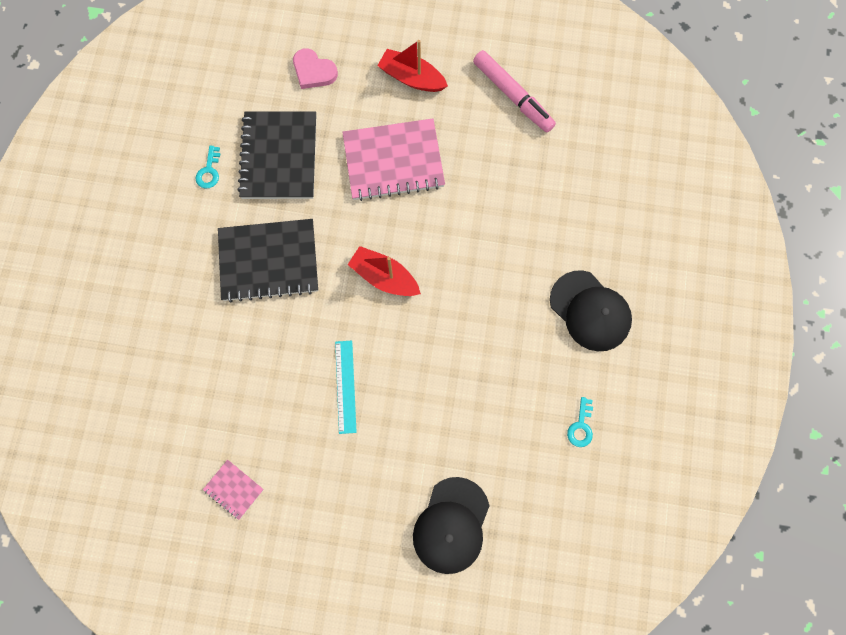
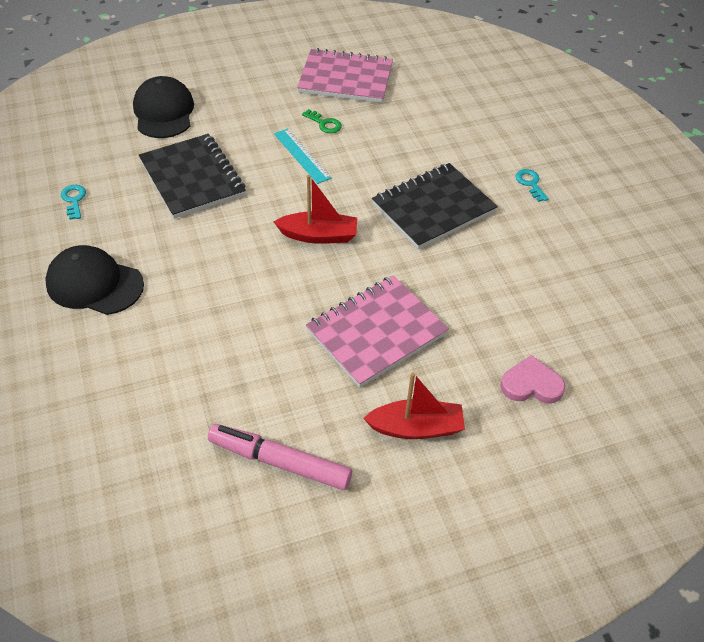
camera: 150 degrees right, 25 degrees down
turquoise key [195,146,220,189] -> turquoise key moved to [515,169,549,202]
pink notebook [203,460,264,520] -> pink notebook [297,48,393,103], size x2.14
black notebook [238,111,316,199] -> black notebook moved to [139,134,246,219]
none -> green key [302,109,342,133]

